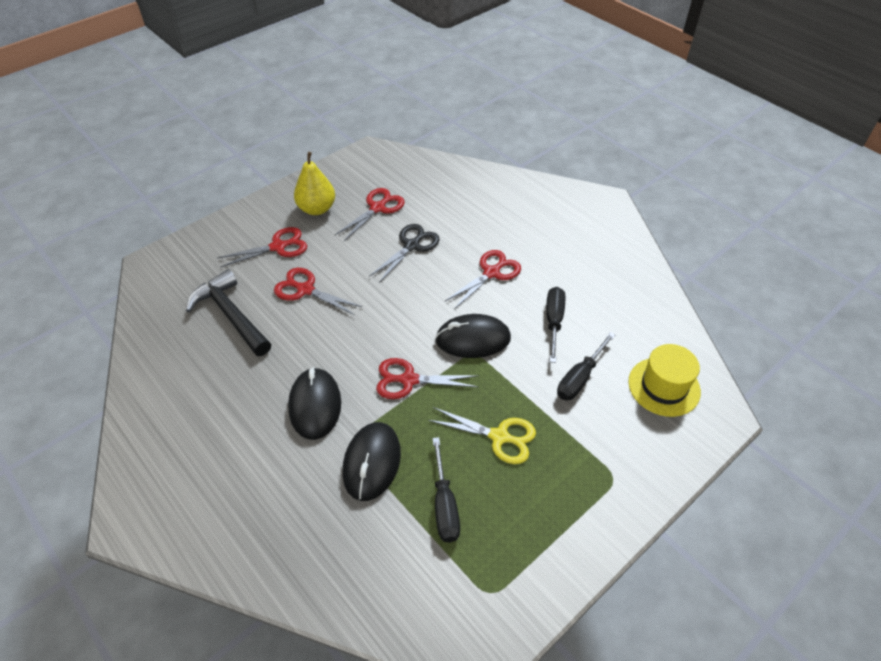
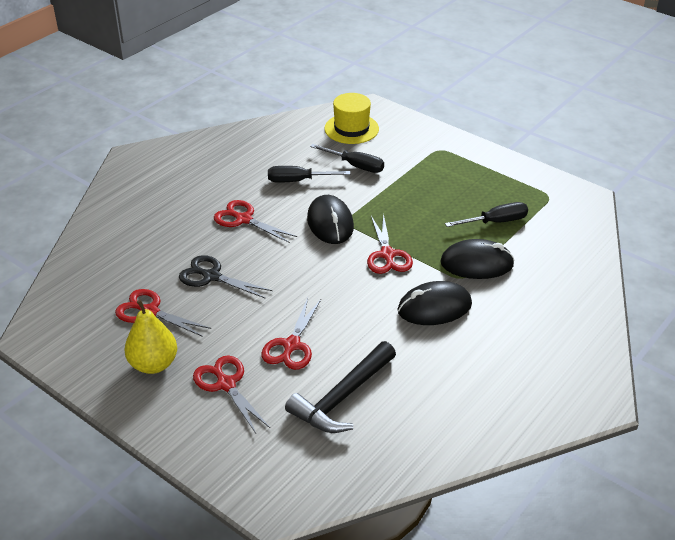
camera: 100 degrees left, 10 degrees down
yellow scissors [428,407,536,464] -> none

